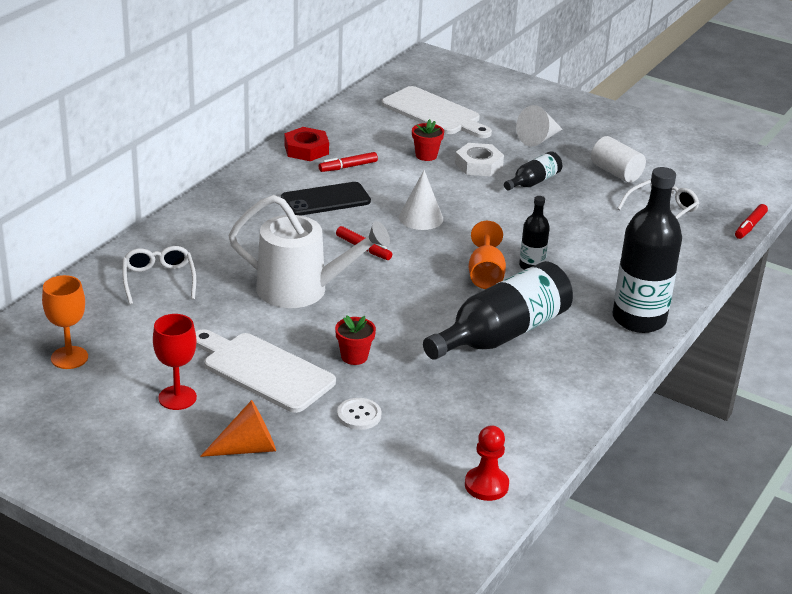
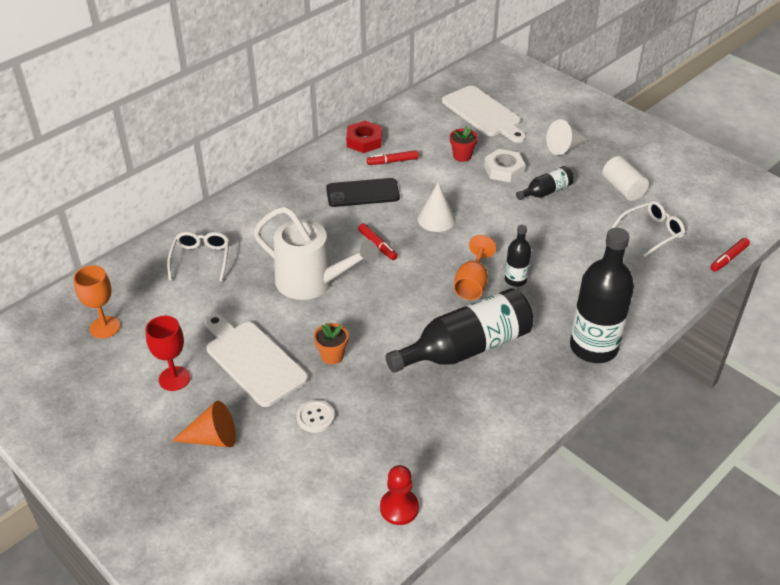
camera: 15 degrees right, 10 degrees up
red flower pot [335,315,376,365] -> orange flower pot [314,323,349,365]

